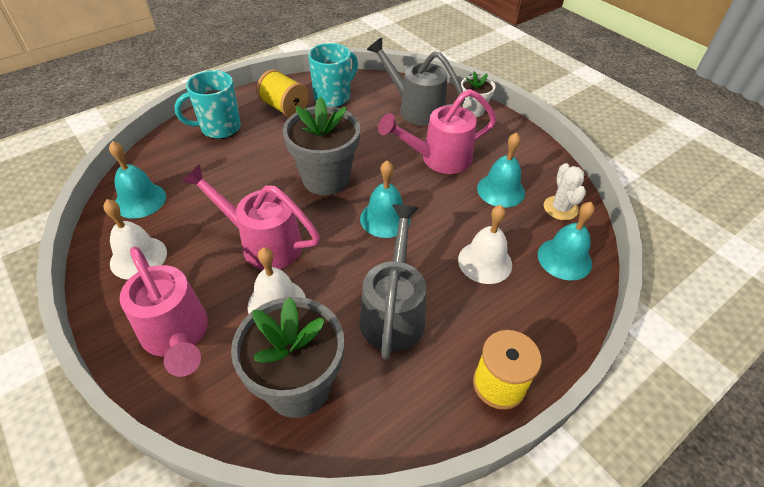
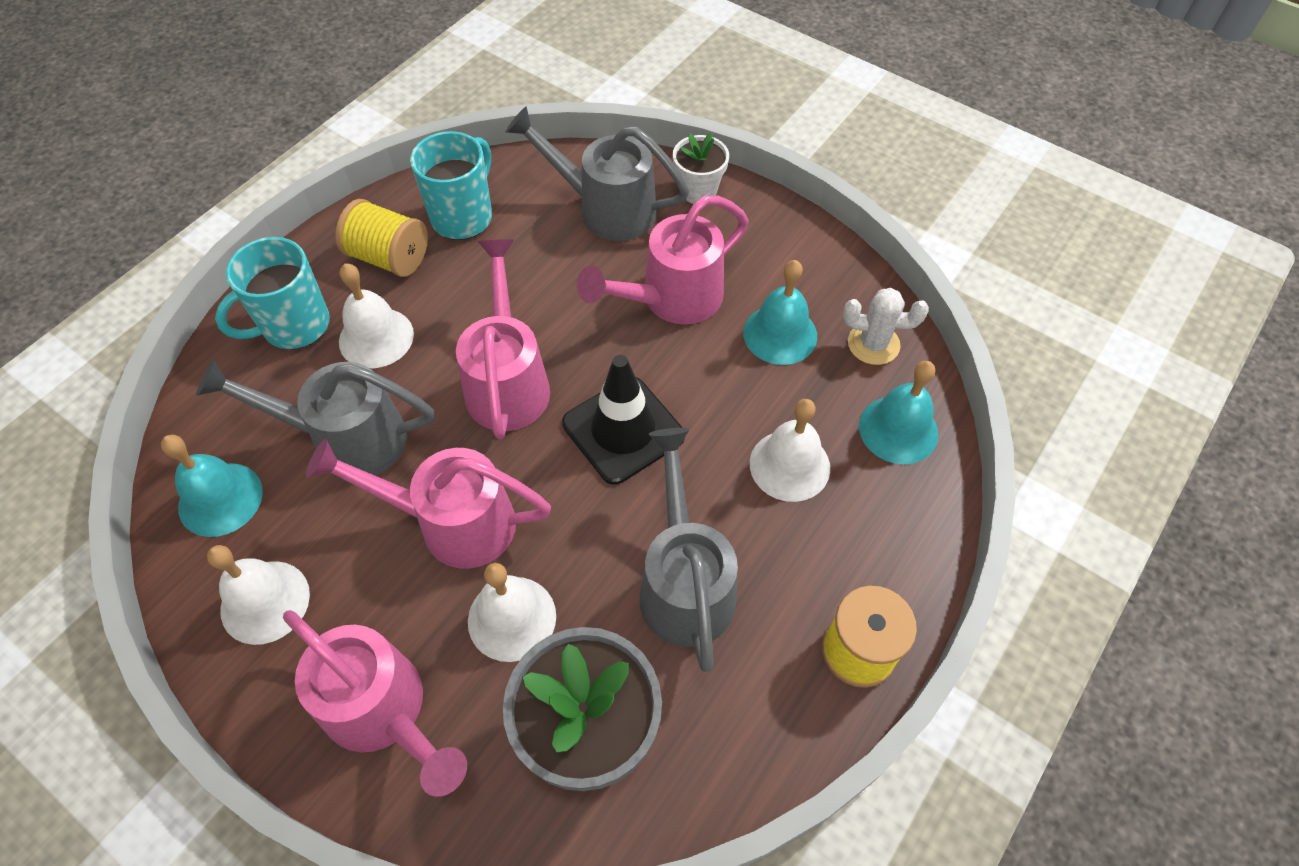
camera: 15 degrees left, 10 degrees up
grey flower pot [283,97,360,195] -> pink watering can [456,239,550,439]
turquoise bell [360,161,410,238] -> black traffic cone [562,355,685,485]
white cactus [544,163,586,220] -> white cactus turned 60 degrees counterclockwise [843,288,929,365]
none -> grey watering can [196,359,434,475]
none -> white bell [339,264,414,368]

